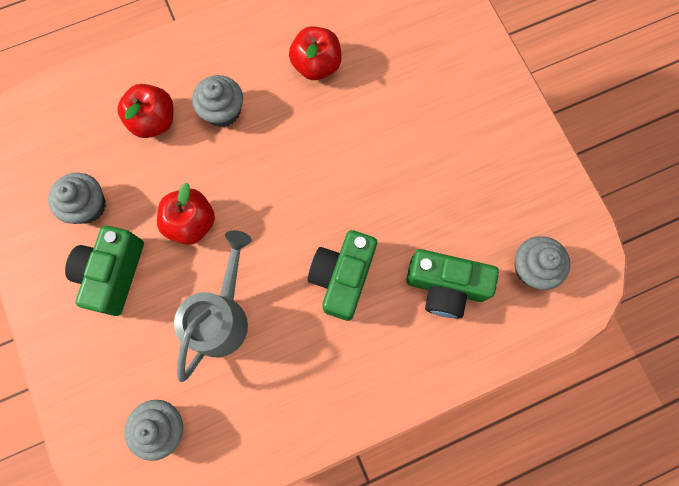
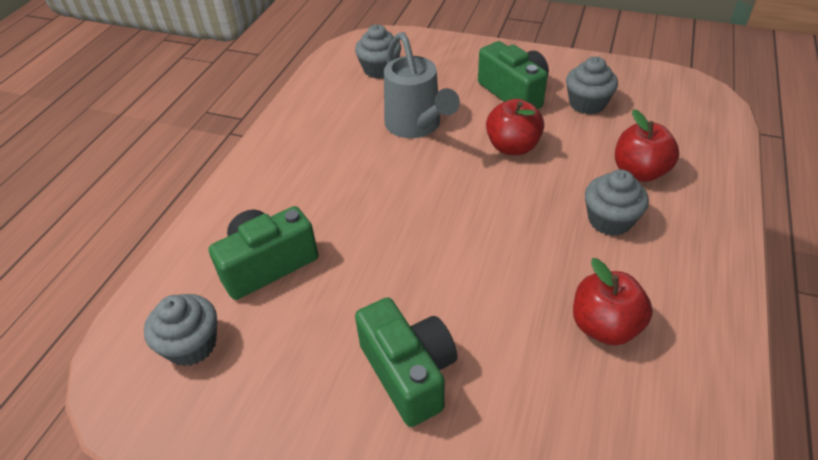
camera: 135 degrees right, 30 degrees down
green camera [308,230,377,321] -> green camera moved to [355,297,457,427]

